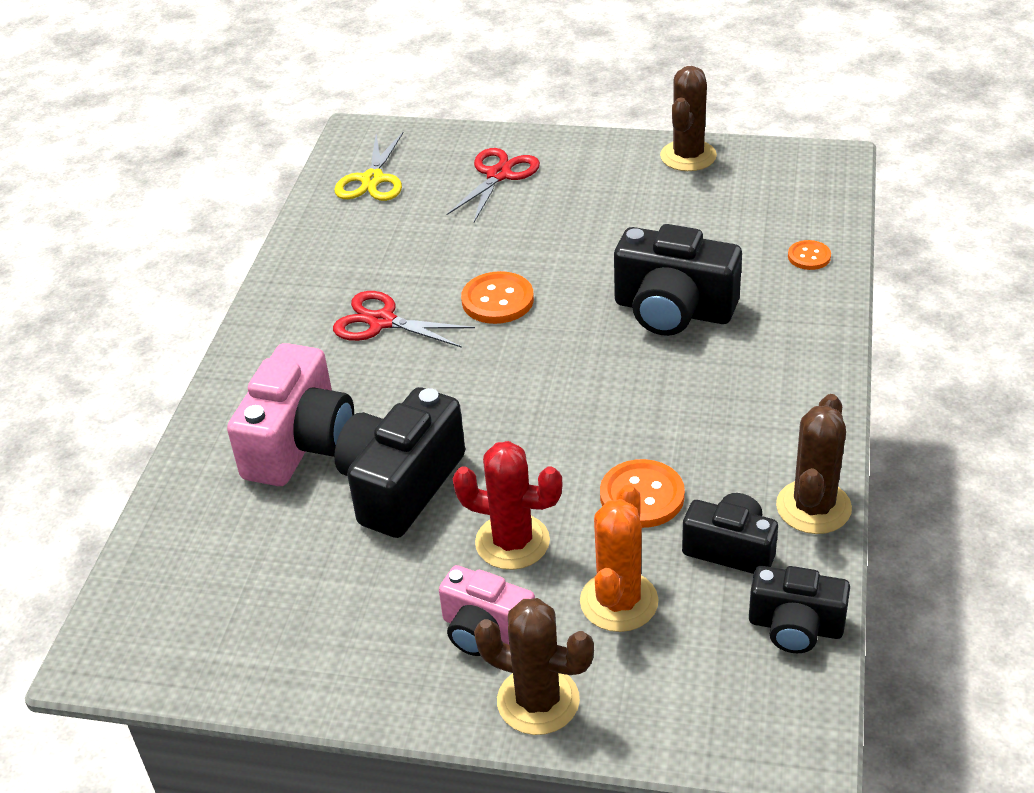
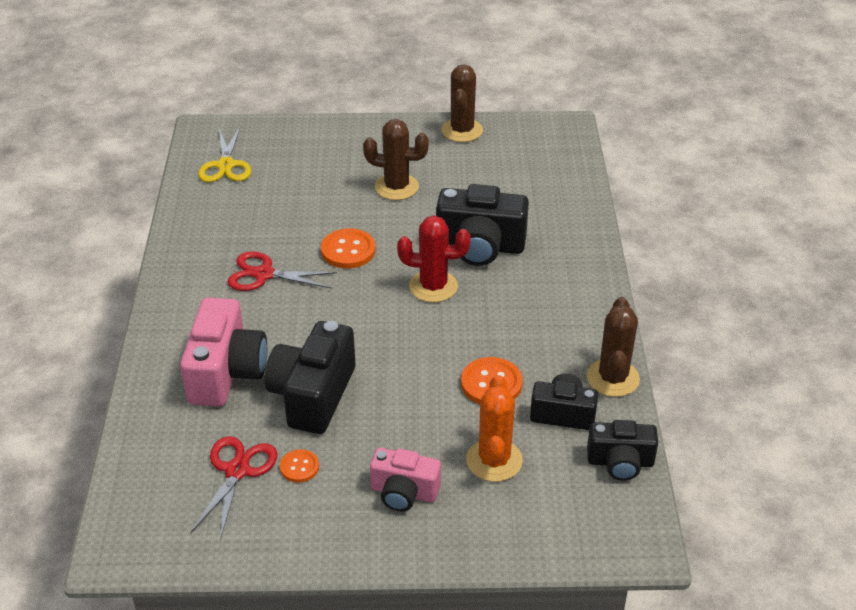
camera: 15 degrees left, 0 degrees up
red scissors [446,148,540,222] -> red scissors moved to [191,436,277,540]
red cactus [453,441,563,570] -> red cactus moved to [397,215,471,302]
brown cactus [474,598,594,735] -> brown cactus moved to [363,119,429,200]
orange button [788,240,831,270] -> orange button moved to [280,449,319,483]

